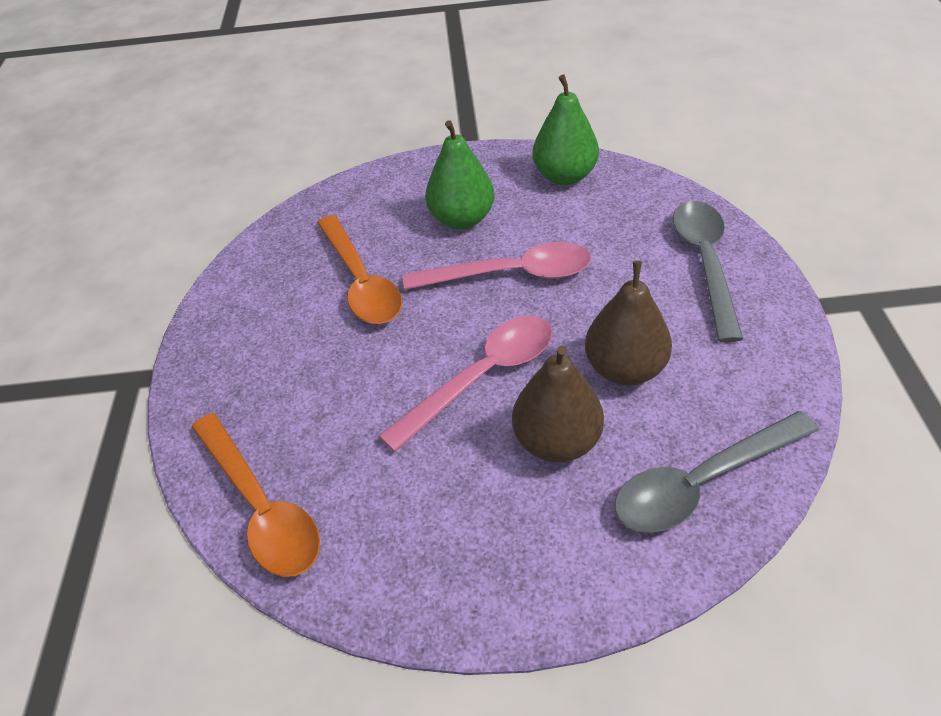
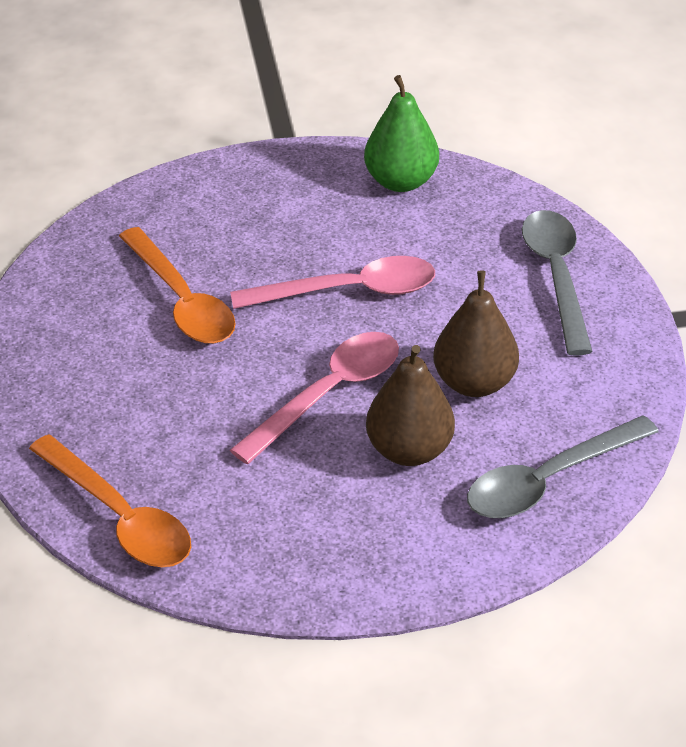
camera: 10 degrees left, 5 degrees down
green pear [425,120,494,229] -> none

